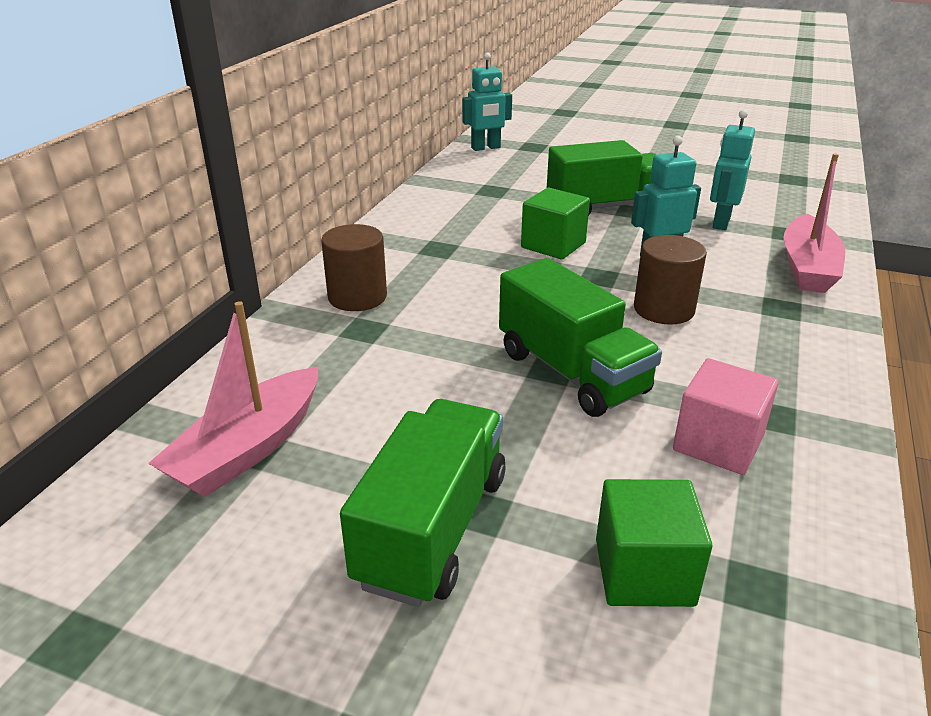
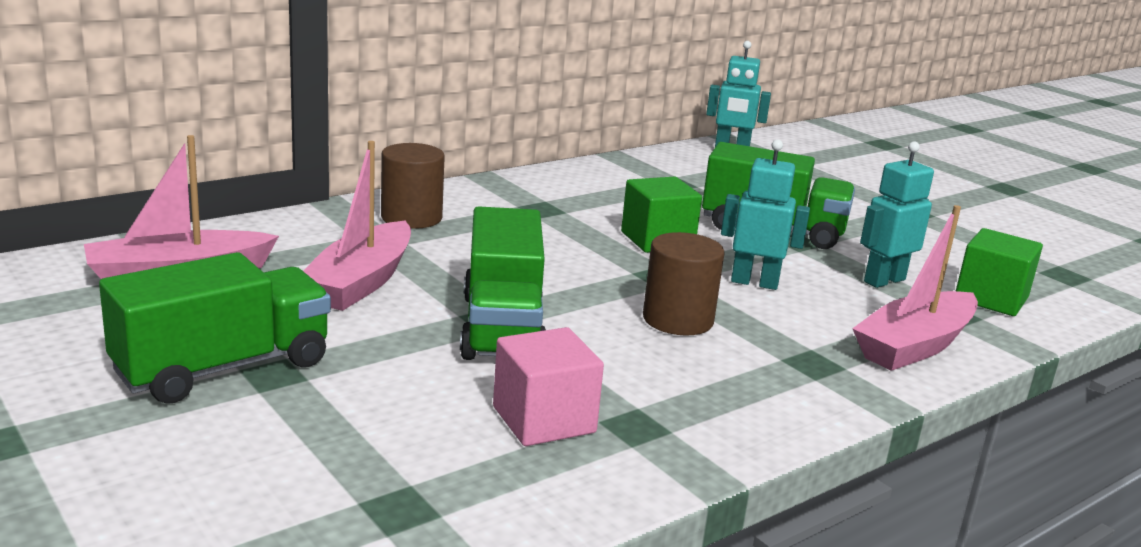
camera: 30 degrees right, 10 degrees down
green cube [596,479,712,607] -> green cube moved to [956,228,1043,316]
none -> pink boat [303,141,411,311]

